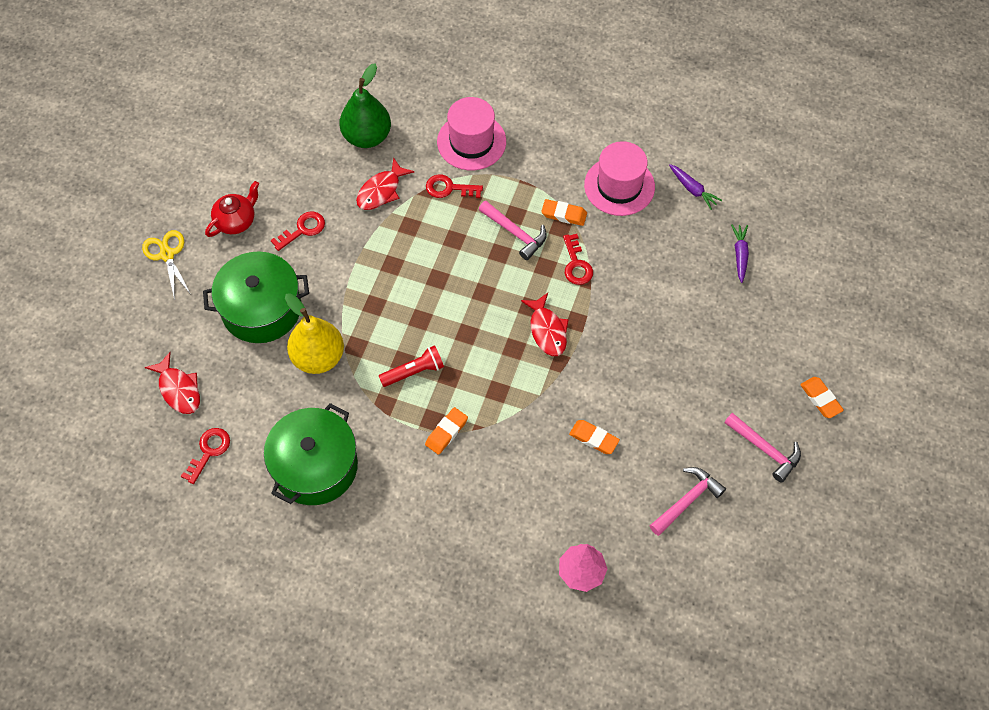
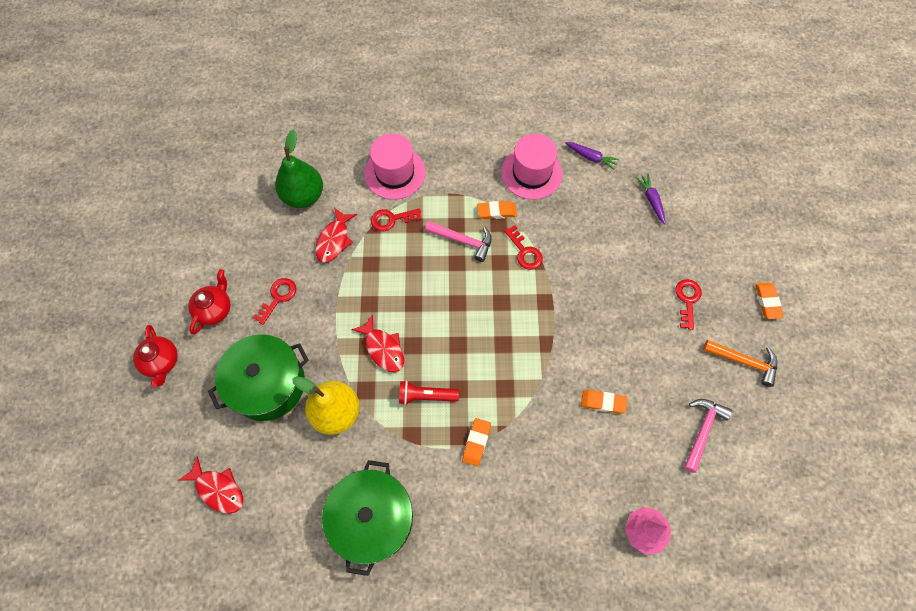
camera: 20 degrees left, 5 degrees up
yellow scissors [142,230,190,300] -> red teapot [133,325,178,388]
red key [181,428,230,484] -> red key moved to [675,279,702,330]
red flashlight [379,345,444,387] -> red flashlight turned 135 degrees counterclockwise [399,381,459,405]
red fish [521,293,569,356] -> red fish moved to [351,314,404,372]
pink hammer [724,413,801,483] -> orange hammer [703,340,777,387]
orange eraser [800,377,844,418] -> orange eraser turned 45 degrees clockwise [755,283,784,319]

